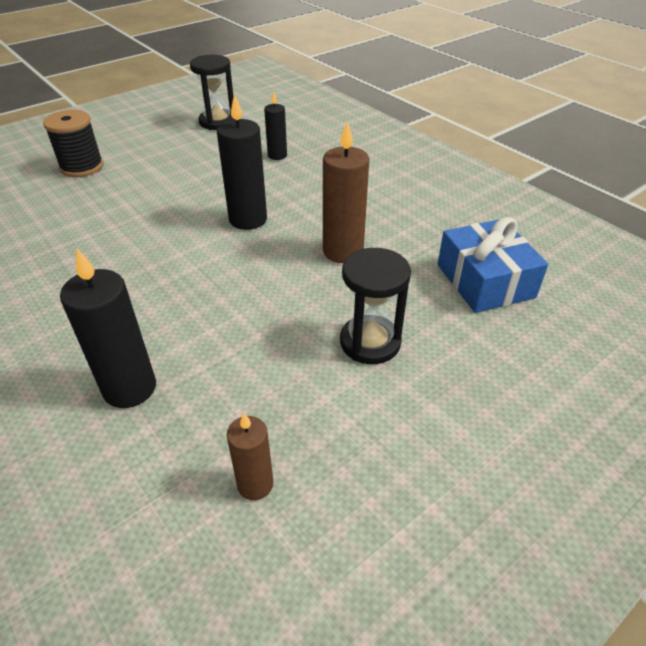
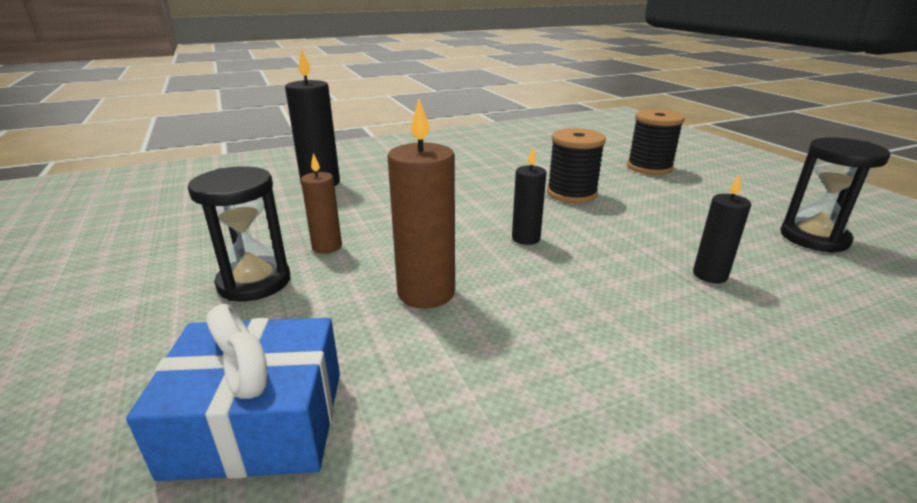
camera: 105 degrees right, 15 degrees down
black candle [217,94,267,230] -> black candle [512,148,546,245], size x0.60
brown candle [227,413,273,500] -> brown candle moved to [301,153,342,254]
none -> black spool [547,128,606,203]

